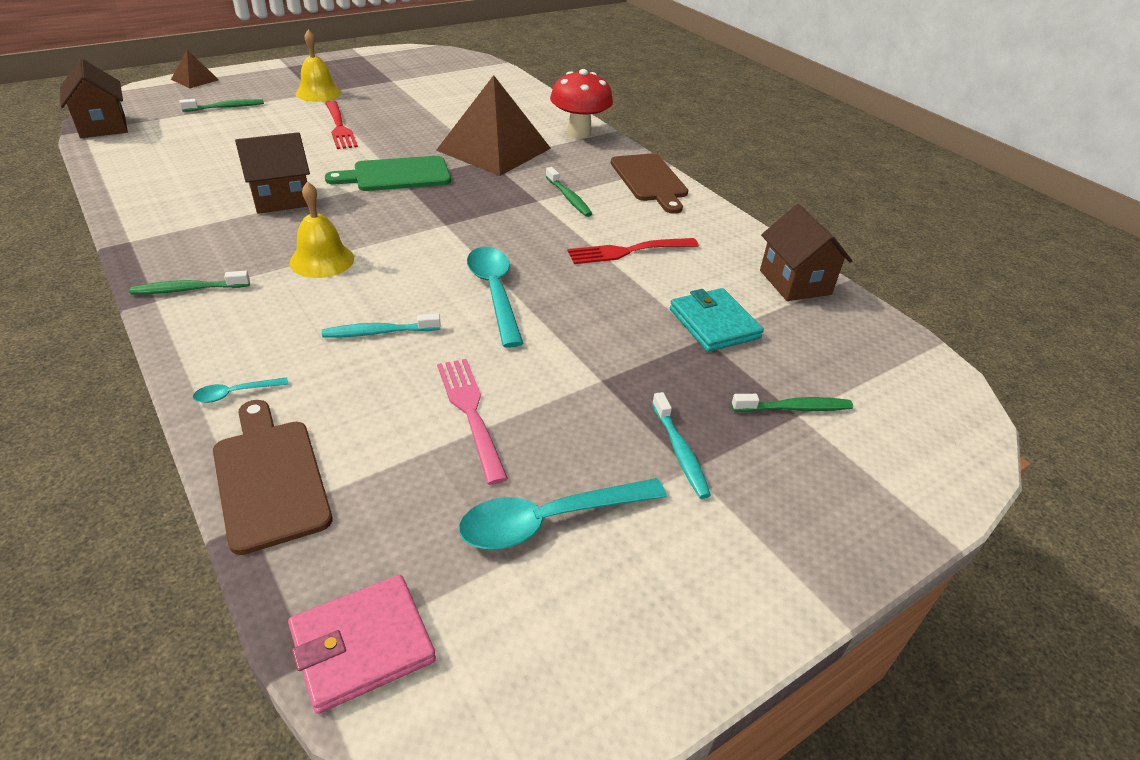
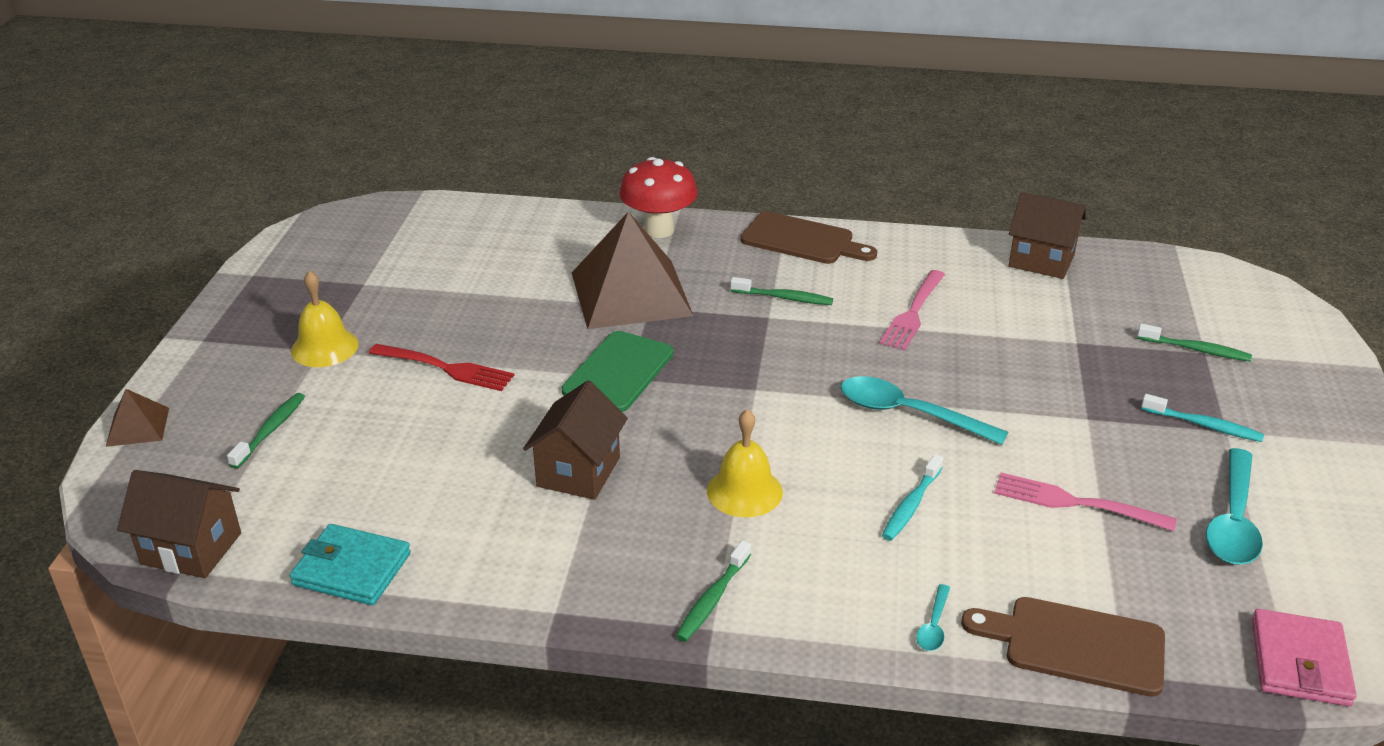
camera: 45 degrees left, 5 degrees down
red fork [568,238,699,264] -> pink fork [879,270,945,351]
turquoise wallet [670,288,764,352] -> turquoise wallet moved to [289,524,411,605]
green toothbrush [732,394,853,412] -> green toothbrush turned 75 degrees clockwise [1137,323,1252,362]

